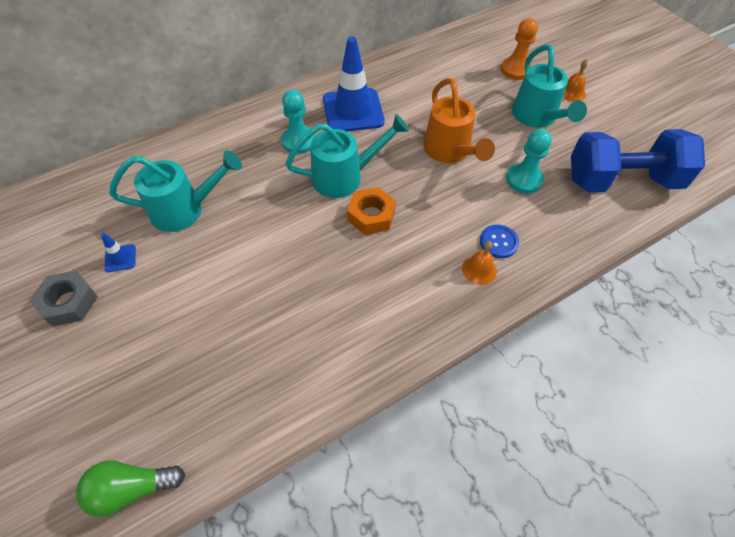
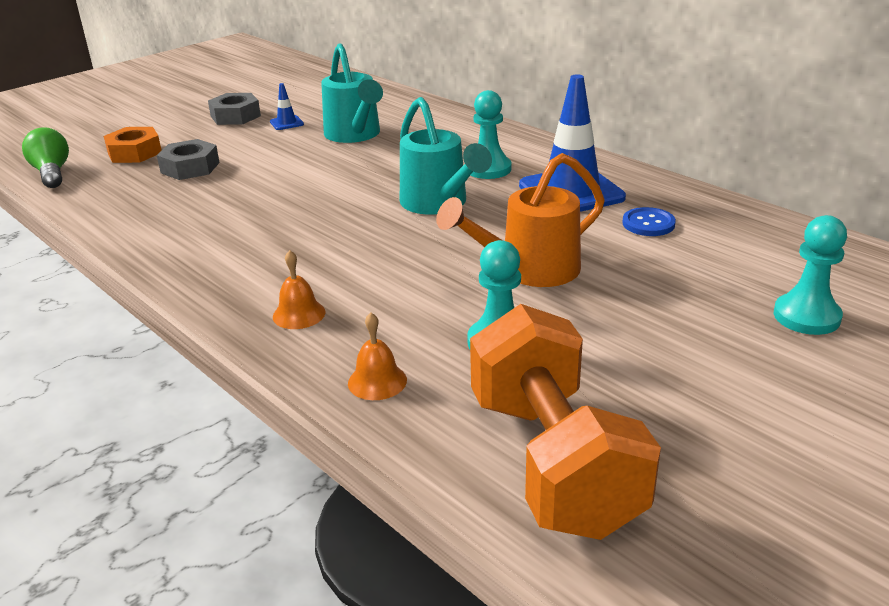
camera: 80 degrees right, 25 degrees down
orange nut [347,187,396,235] -> orange nut moved to [104,127,162,163]
blue button [480,225,519,258] -> blue button moved to [622,207,676,236]
orange pawn [501,18,538,80] -> turquoise pawn [774,215,847,335]
turquoise watering can [512,45,587,128] -> none
orange bell [563,60,588,102] -> orange bell moved to [348,313,407,400]
blue dumbbell [571,129,705,193] -> orange dumbbell [470,304,661,540]
none -> grey nut [157,139,220,180]

